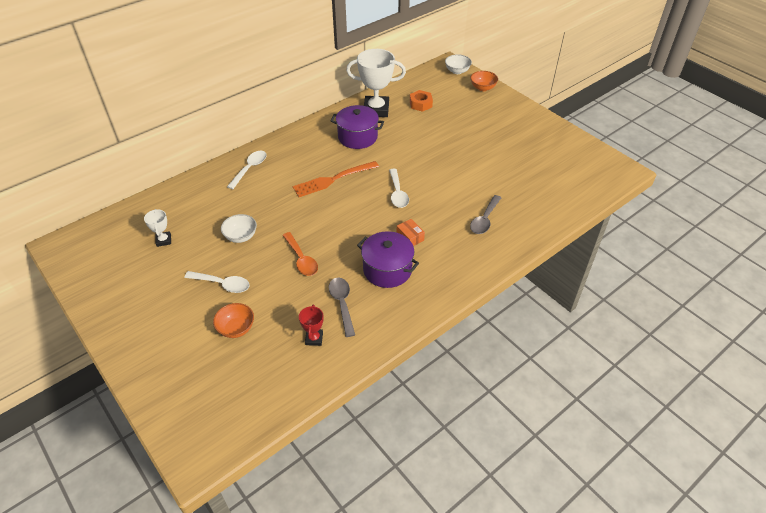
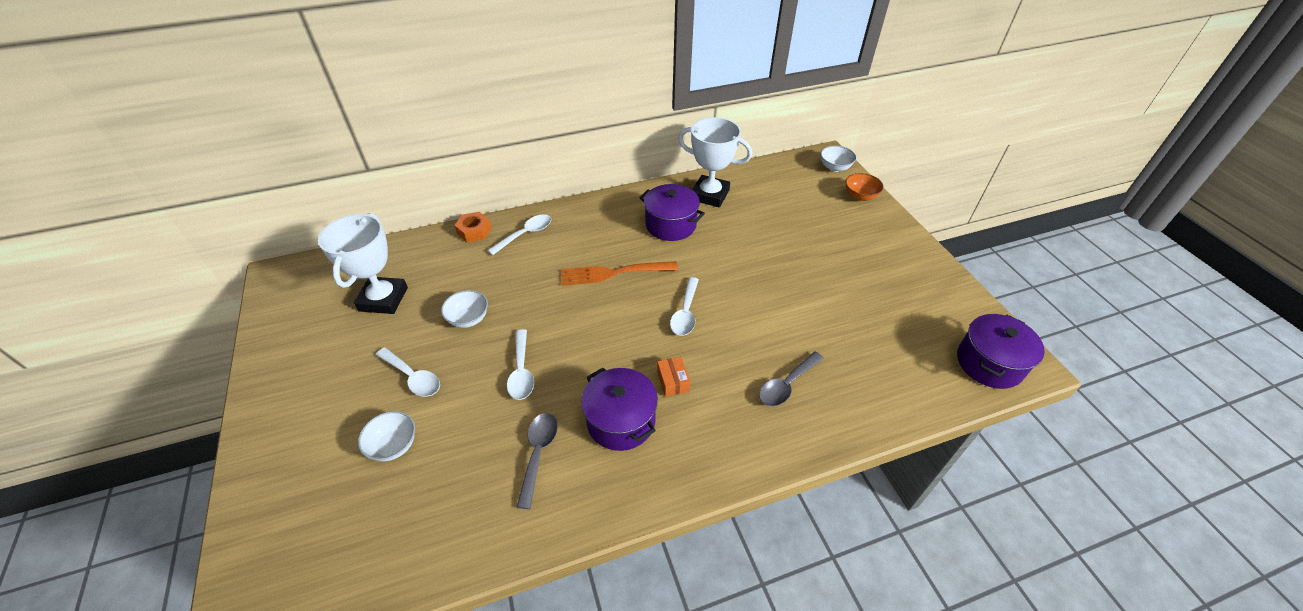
camera: 20 degrees right, 0 degrees up
white trophy [144,209,171,247] -> white trophy [318,213,408,314], size x2.12
orange bowl [213,303,254,338] -> white bowl [358,411,415,461]
orange spoon [283,232,318,276] -> white spoon [507,329,534,400]
red trophy [299,305,324,346] -> none
orange nut [410,90,433,112] -> orange nut moved to [454,212,492,242]
none -> purple pot [957,314,1045,389]

